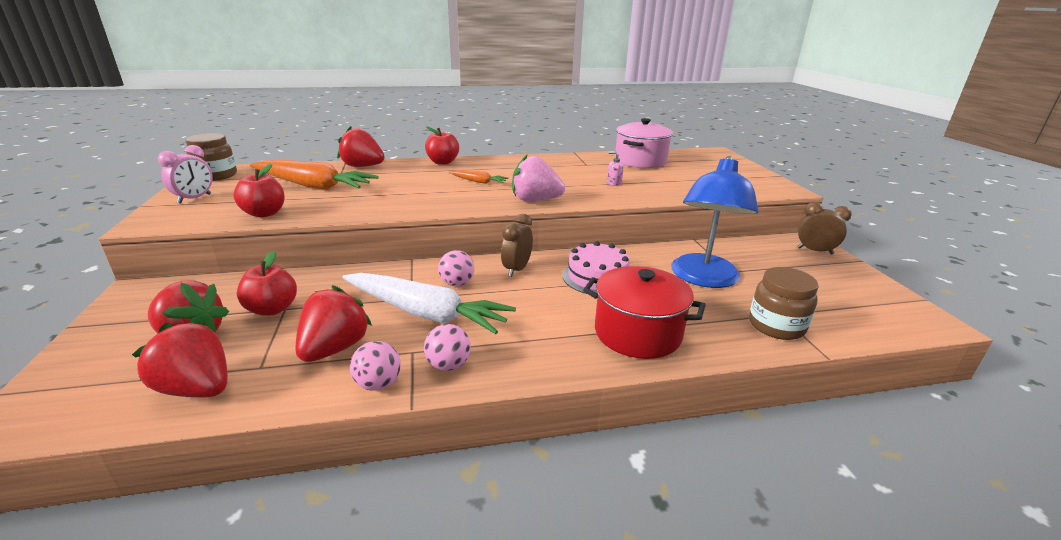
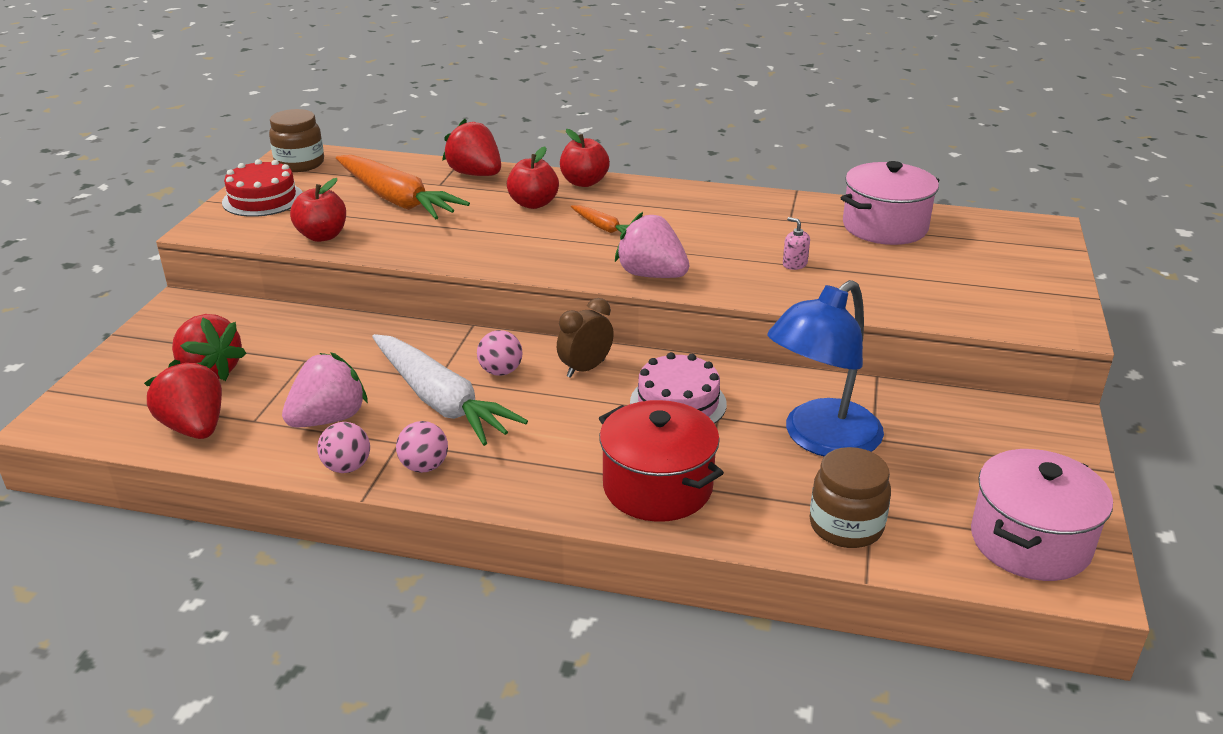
camera: 25 degrees right, 5 degrees up
pink clock [158,145,213,204] -> red cake [222,159,303,217]
red apple [237,251,297,316] -> red apple moved to [507,146,559,209]
red strawberry [295,285,372,362] -> pink strawberry [282,352,368,428]
brown clock [797,202,852,255] -> none
none -> pink pot [971,449,1113,581]

